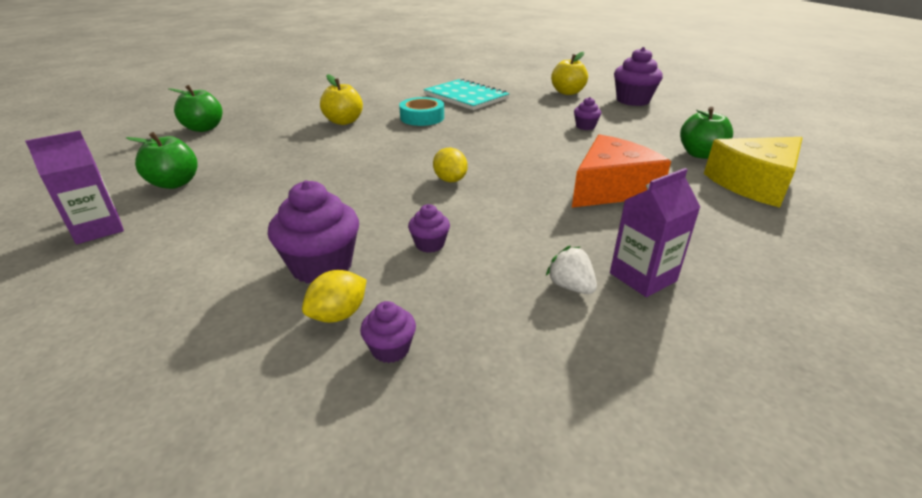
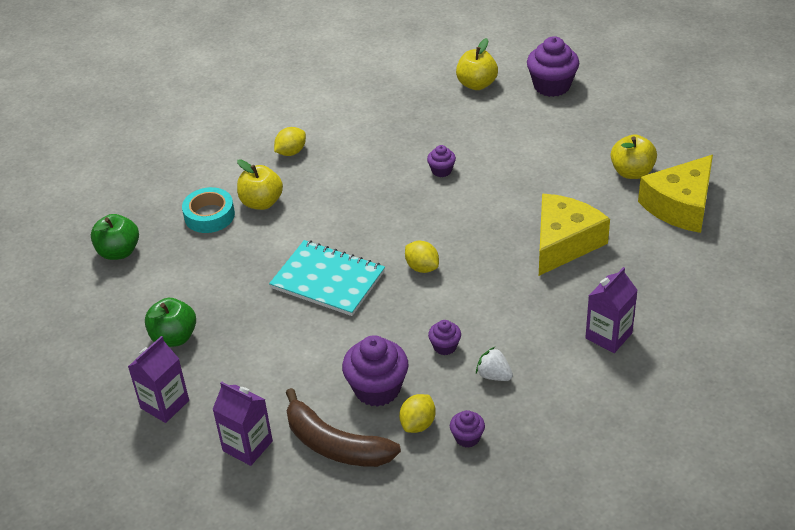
camera: 15 degrees left, 10 degrees up
turquoise tape [399,97,444,126] -> turquoise tape moved to [182,187,235,233]
turquoise notebook [423,78,510,110] -> turquoise notebook moved to [269,240,385,316]
white strawberry [546,246,597,294] -> white strawberry moved to [476,347,513,381]
orange cheese [572,134,671,208] -> yellow cheese [539,194,610,276]
purple cupcake [574,97,601,130] -> purple cupcake moved to [427,145,456,177]
green apple [680,107,733,159] -> yellow apple [611,134,657,179]
none -> purple carton [212,381,273,466]
none -> yellow lemon [274,127,306,156]
none -> brown banana [286,388,401,467]

